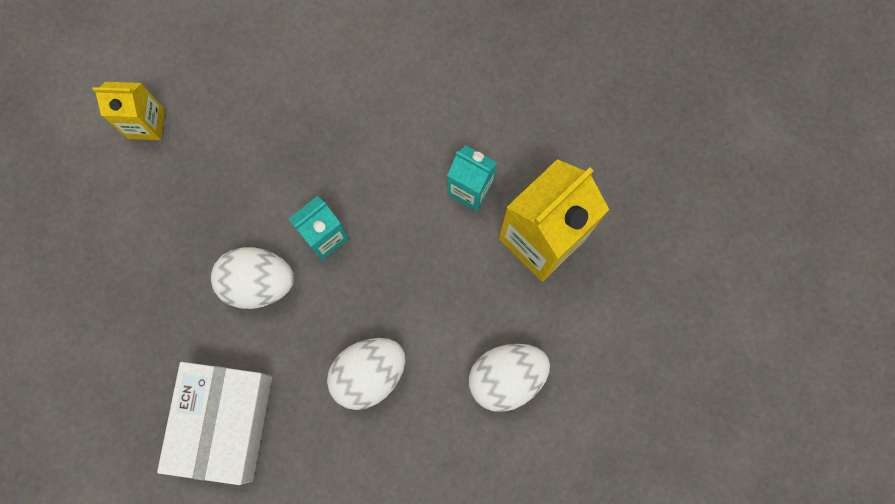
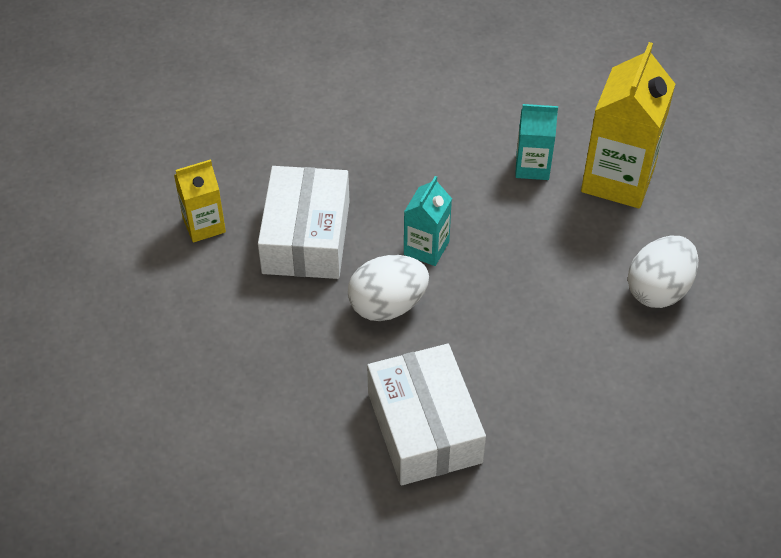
camera: 25 degrees left, 25 degrees down
white egg [327,338,405,410] -> none
none -> white box [258,166,350,279]

